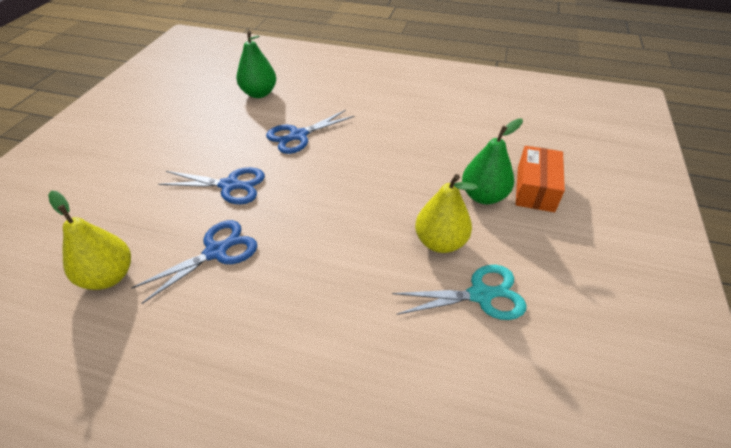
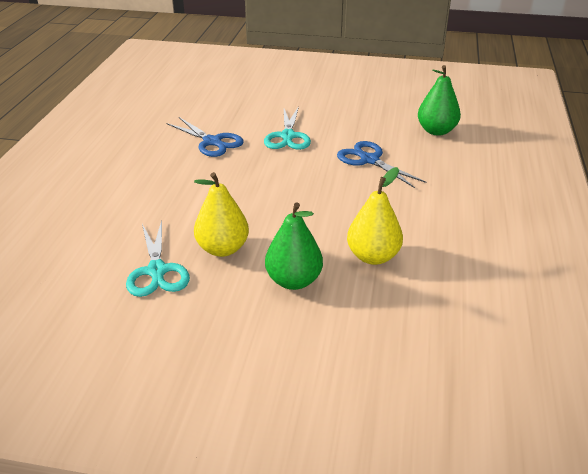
camera: 85 degrees right, 10 degrees down
yellow pear [48,191,131,290] -> yellow pear moved to [347,167,403,265]
blue scissors [158,167,265,204] -> turquoise scissors [264,107,311,150]
orange box [515,146,565,212] -> none

